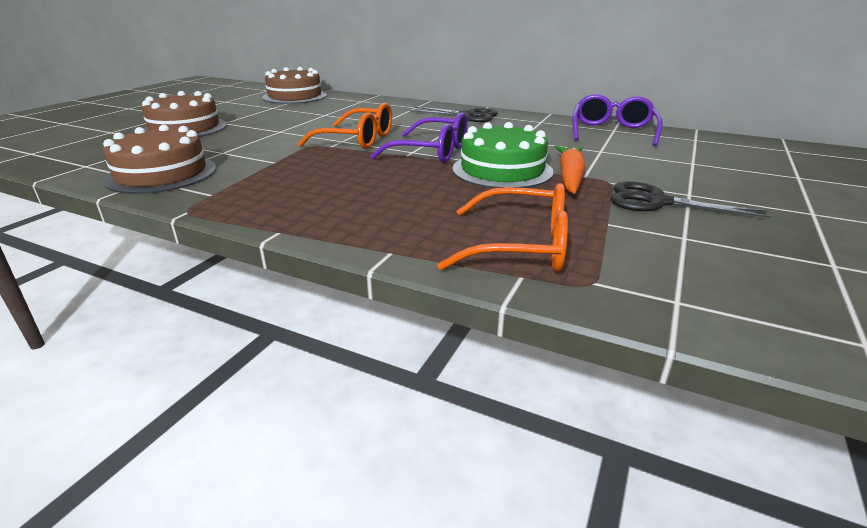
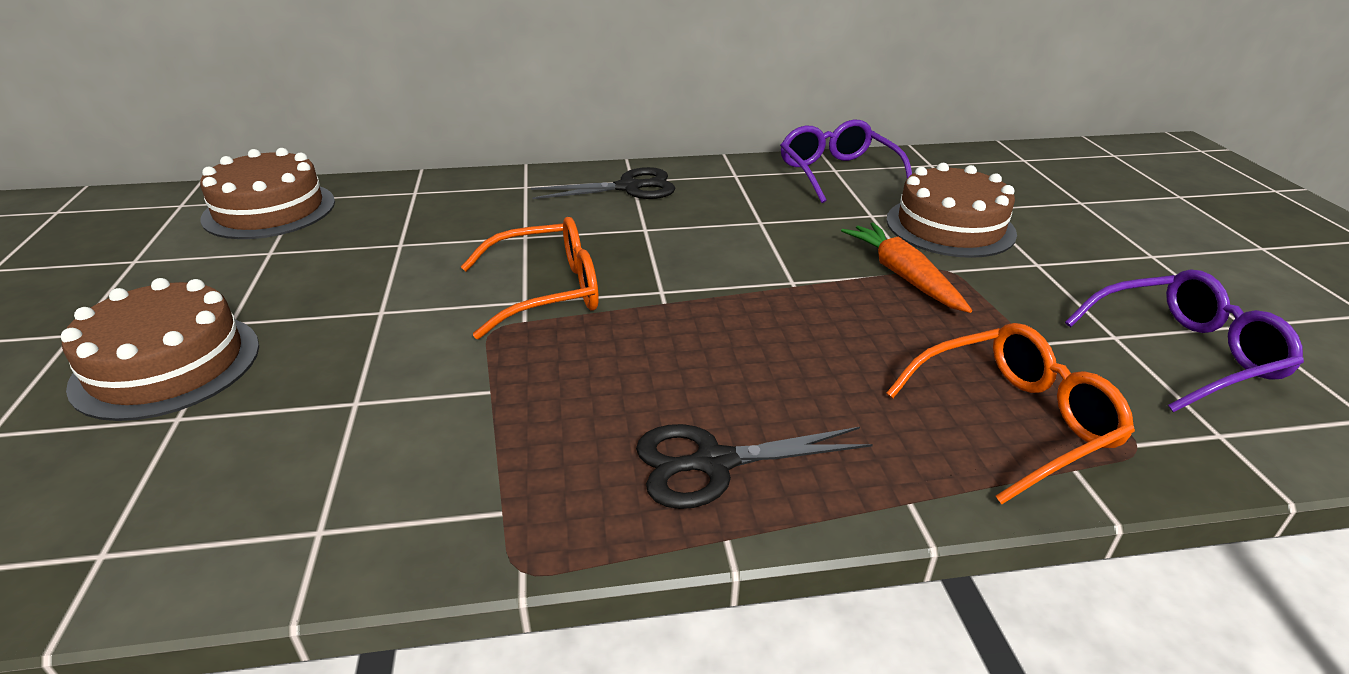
camera: 35 degrees left, 5 degrees up
brown cake [103,125,216,194] -> brown cake moved to [886,163,1017,258]
purple glasses [370,112,467,163] -> purple glasses moved to [1065,269,1304,412]
green cake [452,122,554,188] -> none
black scissors [611,182,771,218] -> black scissors moved to [636,424,873,509]

